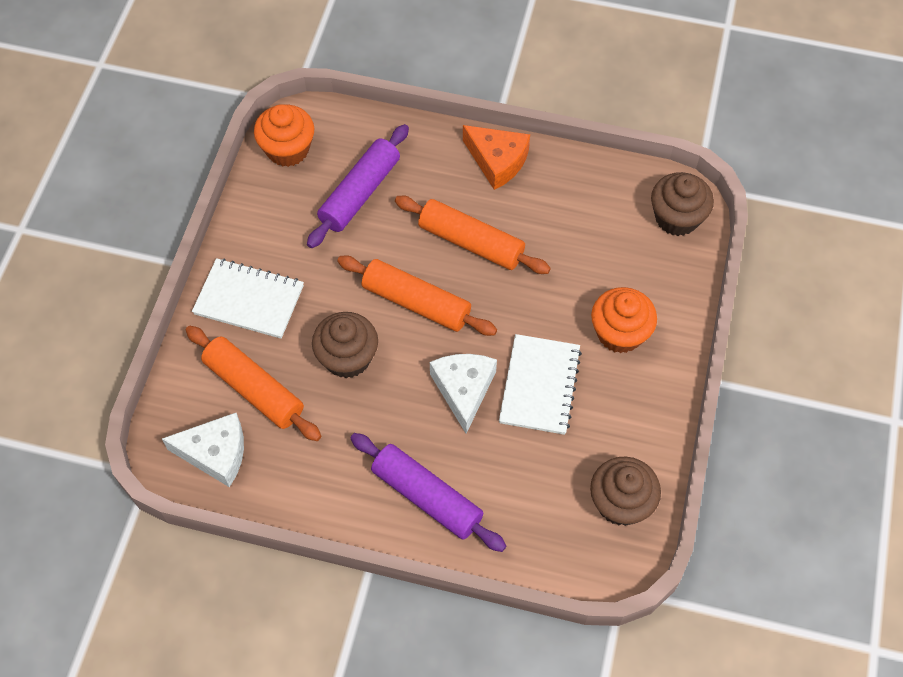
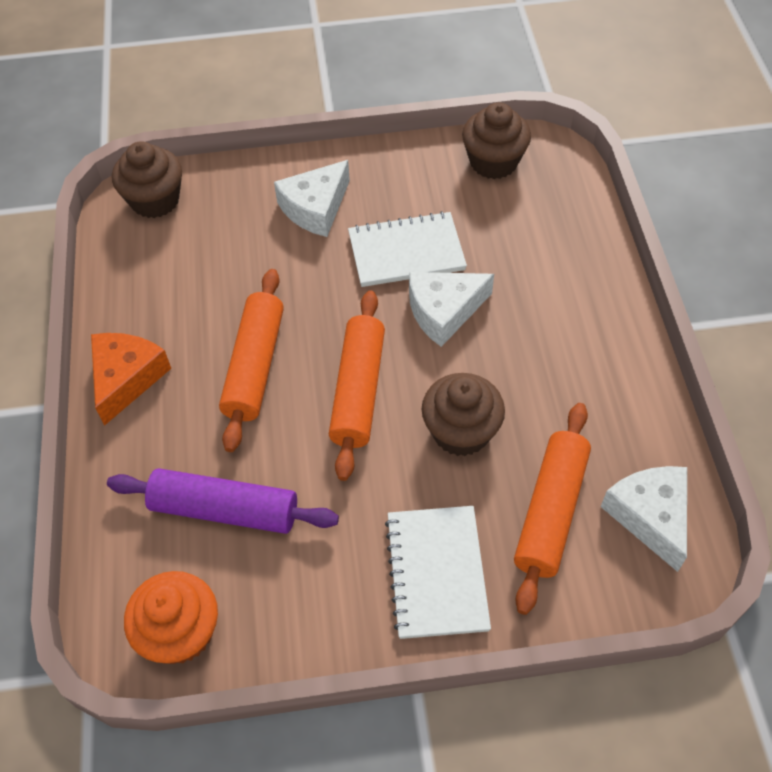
camera: 110 degrees left, 5 degrees down
purple rolling pin [351,433,506,552] -> none
orange cupcake [591,287,657,353] -> white cheese [274,160,350,237]

